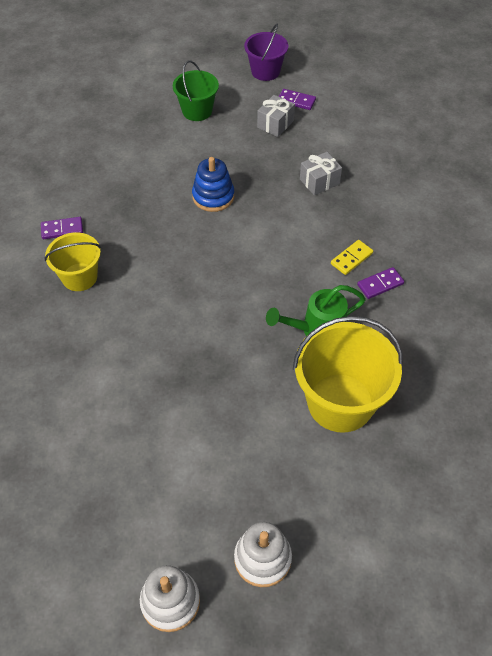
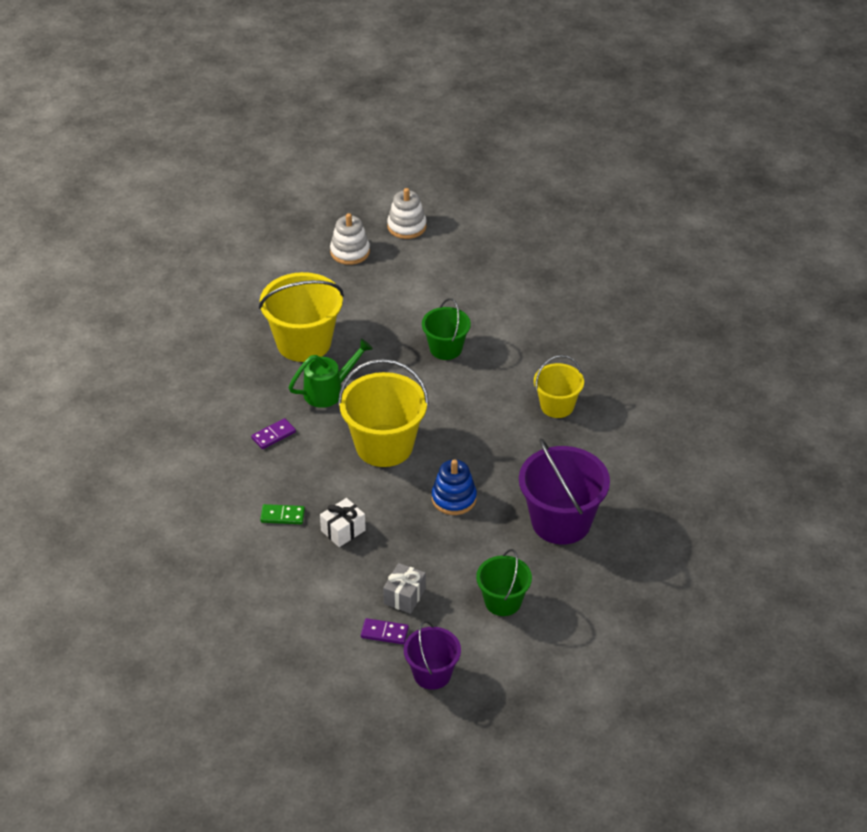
camera: 170 degrees right, 10 degrees down
purple domino [41,217,83,239] -> none
grey gift [300,152,342,195] -> white gift [320,498,366,547]
yellow domino [331,240,373,275] -> none
none -> green domino [260,504,305,524]
none -> yellow bucket [338,359,429,467]
none -> green bucket [422,298,471,360]
none -> purple bucket [519,438,610,545]

